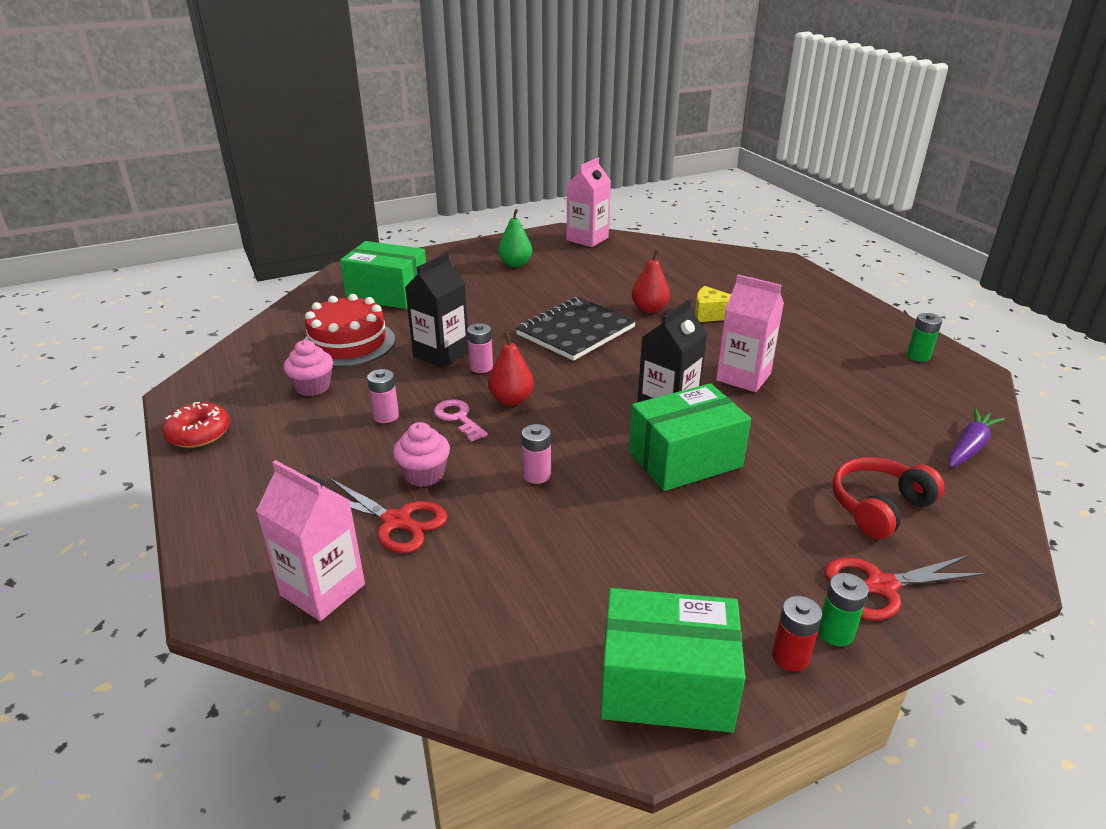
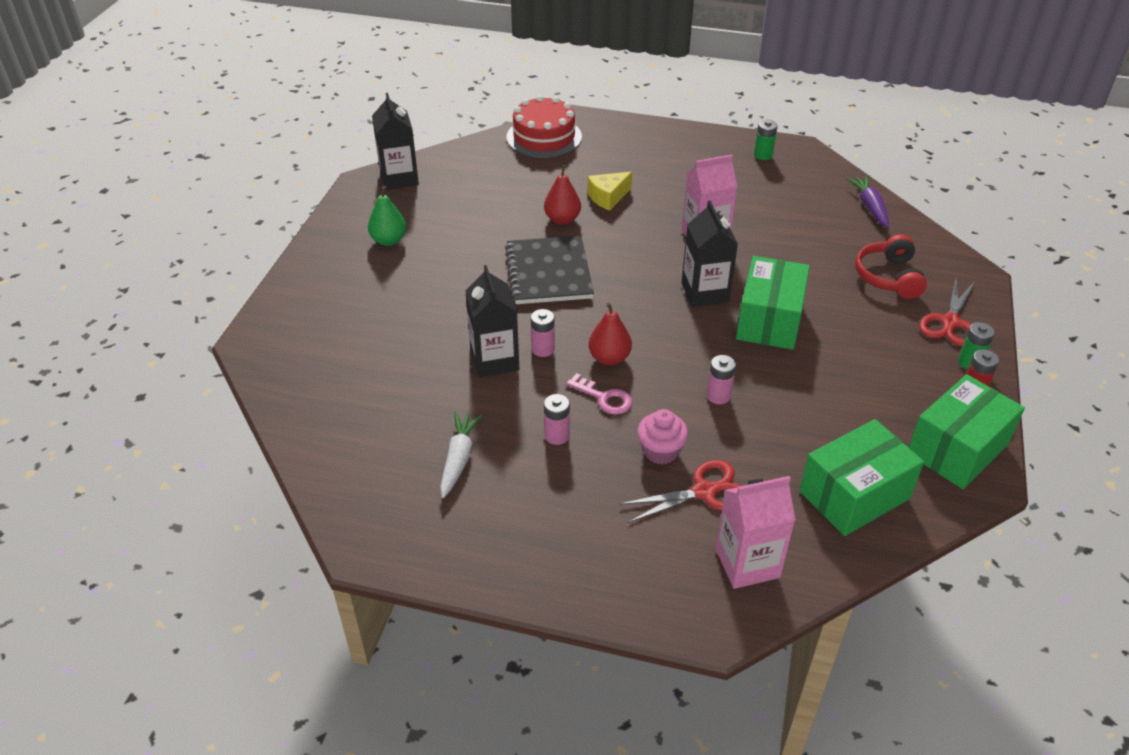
camera: 50 degrees left, 10 degrees up
red donut [162,402,230,448] -> none
pink cupcake [283,340,333,396] -> white carrot [440,412,482,498]
red cake [304,294,395,367] -> red cake moved to [506,95,582,158]
green box [340,241,426,309] -> green box moved to [799,419,924,536]
pink key [434,399,488,442] -> pink key turned 150 degrees counterclockwise [566,373,632,414]
pink carton [566,157,611,247] -> black carton [372,93,419,190]

